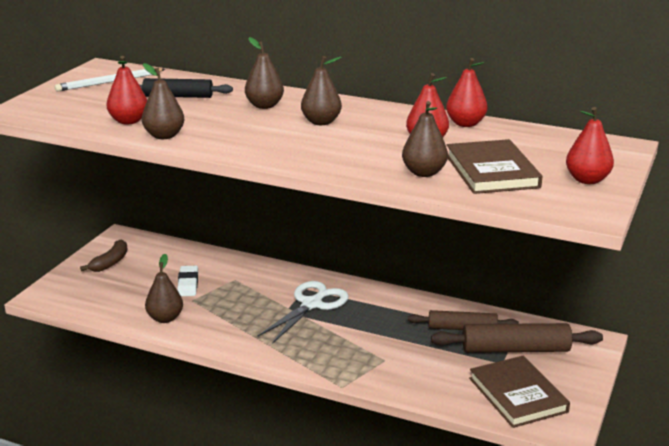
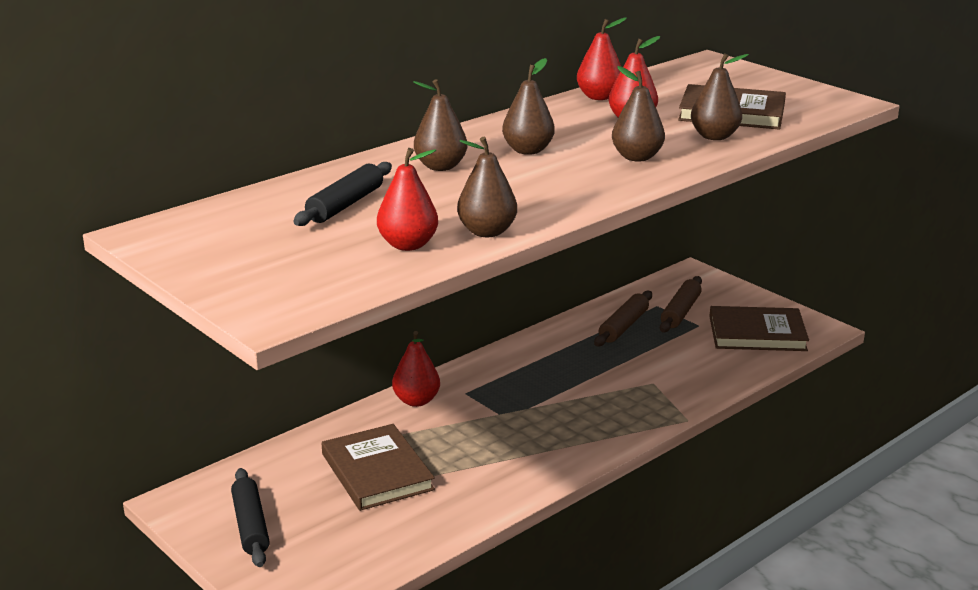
camera: 65 degrees left, 0 degrees up
white pencil [55,68,165,92] -> none
brown banana [80,240,127,272] -> black rolling pin [231,468,270,567]
brown pear [145,254,183,323] -> brown pear moved to [612,66,665,161]
white eraser [177,266,198,296] -> brown book [322,424,435,511]
white scissors [257,281,349,344] -> none
brown rolling pin [431,323,603,353] -> brown rolling pin [660,276,702,332], size x0.67
red pear [566,107,614,184] -> red pear moved to [392,331,440,407]

